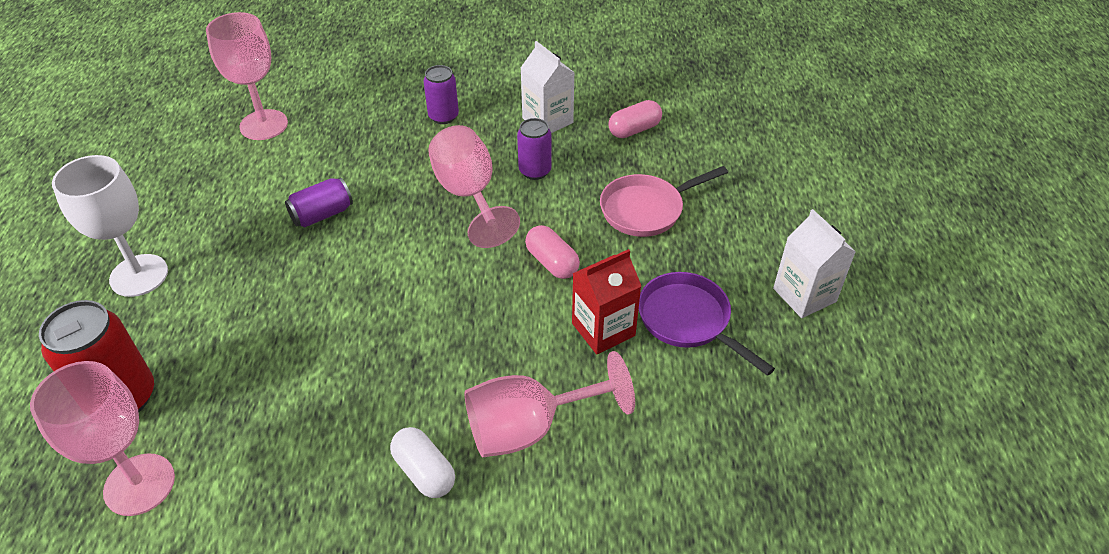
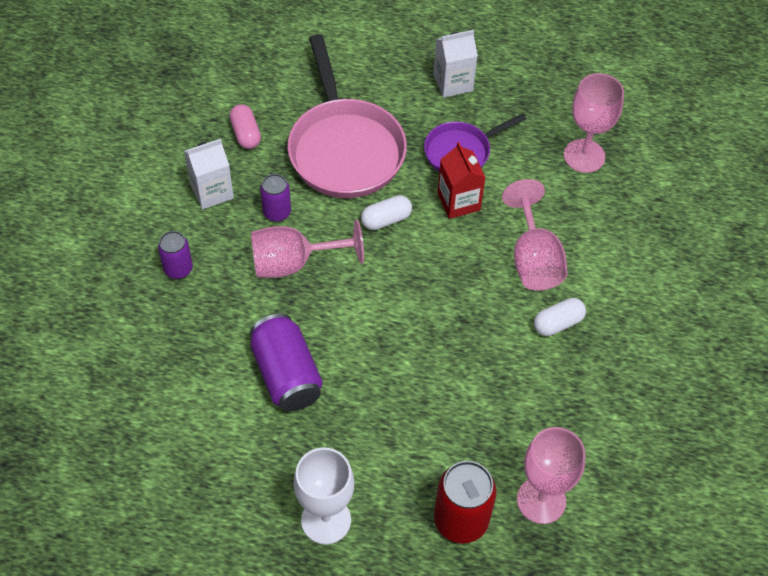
camera: 80 degrees left, 10 degrees up
pink goblet [206,12,288,140] -> pink goblet moved to [564,73,624,173]
purple can [285,177,353,227] -> purple can [250,313,323,412], size x1.68
pink capsule [525,225,580,279] -> white capsule [361,195,412,230]
pink pan [600,166,728,237] -> pink pan [287,34,407,198], size x1.78

